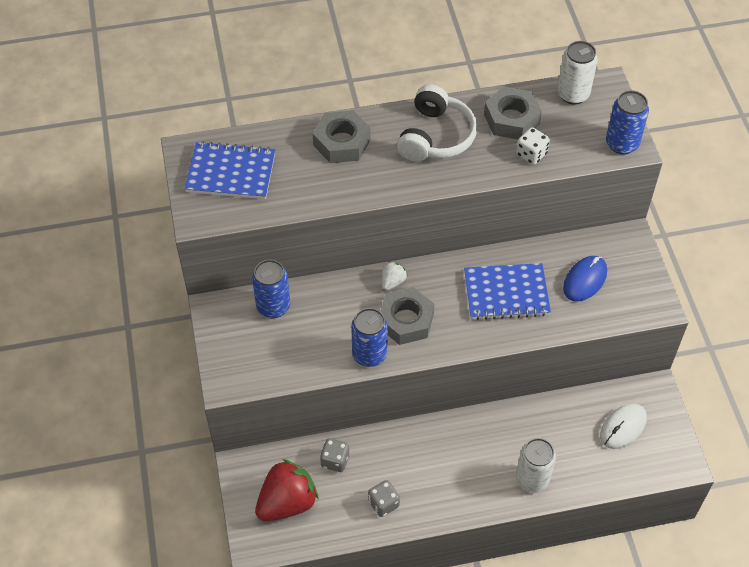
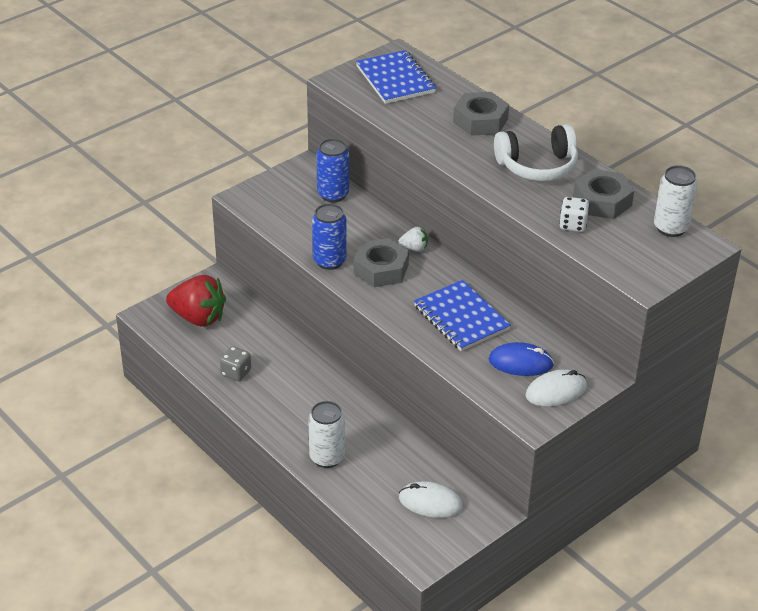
camera: 60 degrees right, 15 degrees down
grey dice [320,438,349,472] -> none
blue can [606,91,649,155] -> none
none -> white mouse [525,369,587,407]

